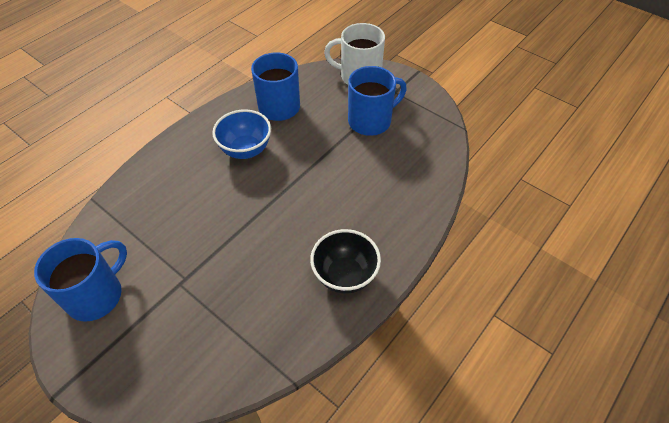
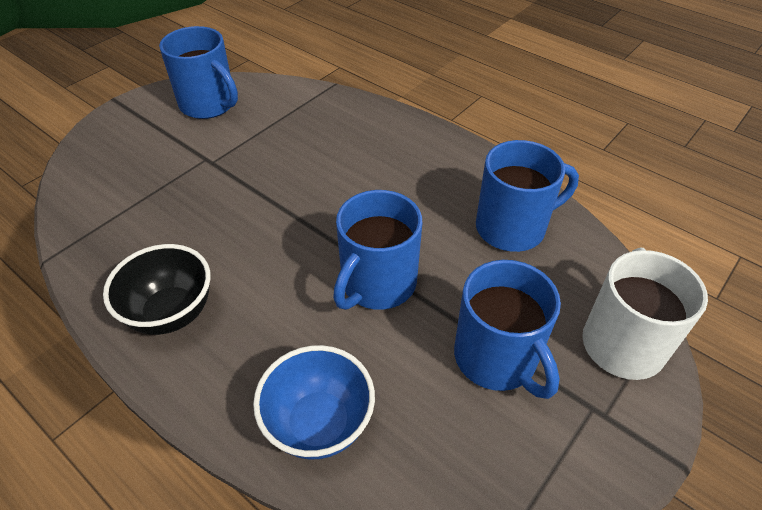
camera: 90 degrees right, 5 degrees down
blue bowl [212,109,271,159] -> blue bowl moved to [253,345,375,459]
none -> blue mug [333,190,422,310]

